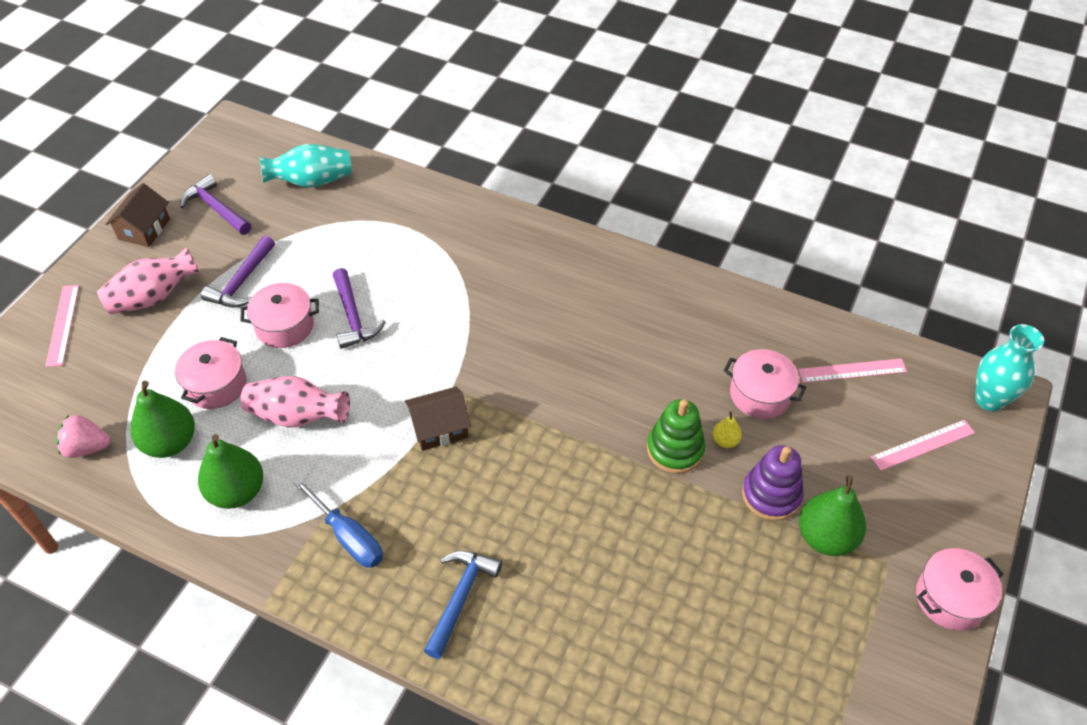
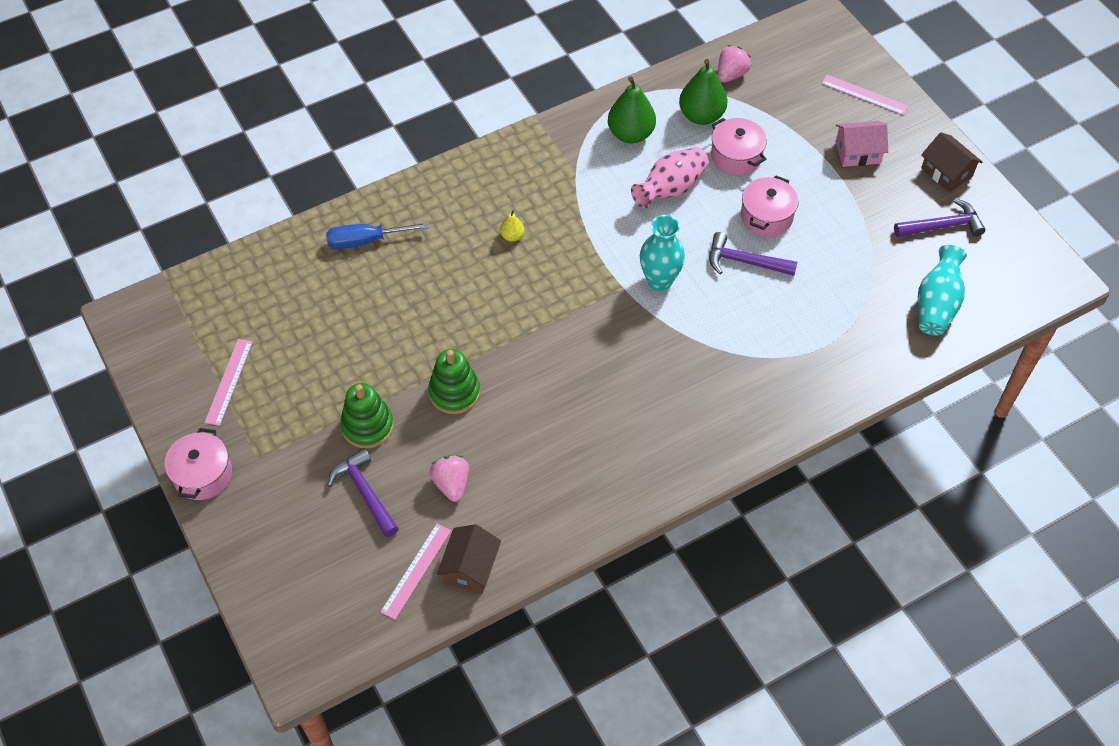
camera: 125 degrees right, 5 degrees up
pink vase [97,247,200,314] -> pink house [836,121,888,167]
purple hammer [201,236,275,308] -> purple hammer moved to [327,448,399,537]
blue screwdriver [293,478,383,568] -> blue screwdriver moved to [326,222,429,249]
brown house [405,387,471,451] -> brown house moved to [437,524,501,594]
blue hammer [424,551,502,659] -> none
yellow pear [712,411,742,448] -> yellow pear moved to [500,210,524,242]
pink pot [723,349,807,419] -> pink strawberry [430,455,469,502]
purple stacking toy [742,445,804,521] -> green stacking toy [340,383,394,448]
green pear [799,475,866,556] -> none
pink ruler [871,420,975,471] -> pink ruler moved to [205,339,253,426]
turquoise vase [975,324,1044,411] -> turquoise vase moved to [640,215,685,291]

